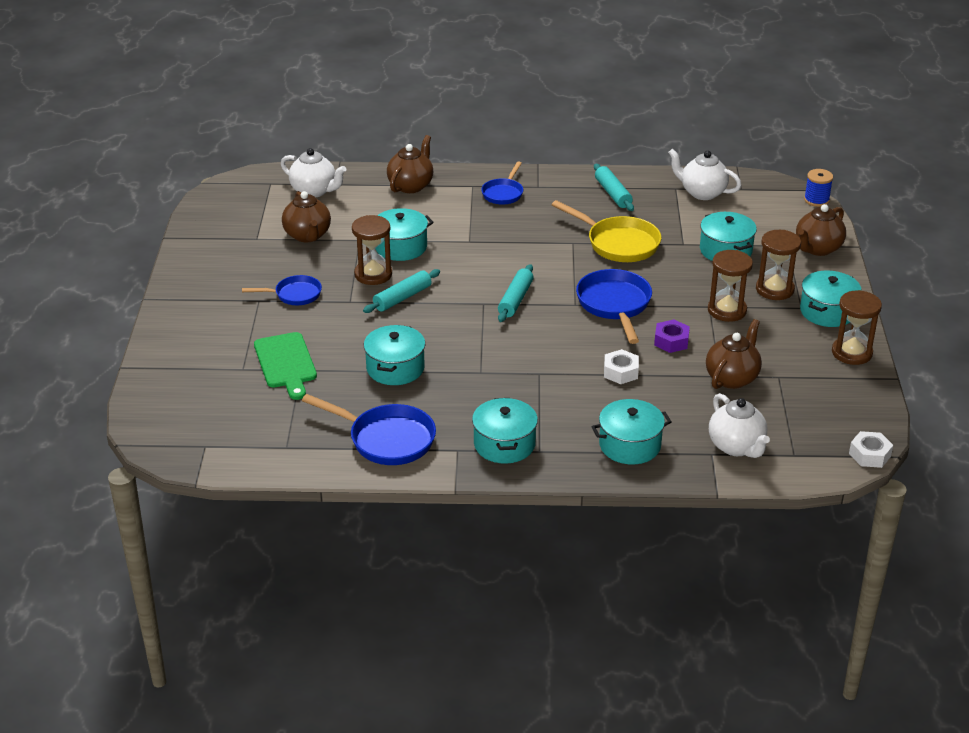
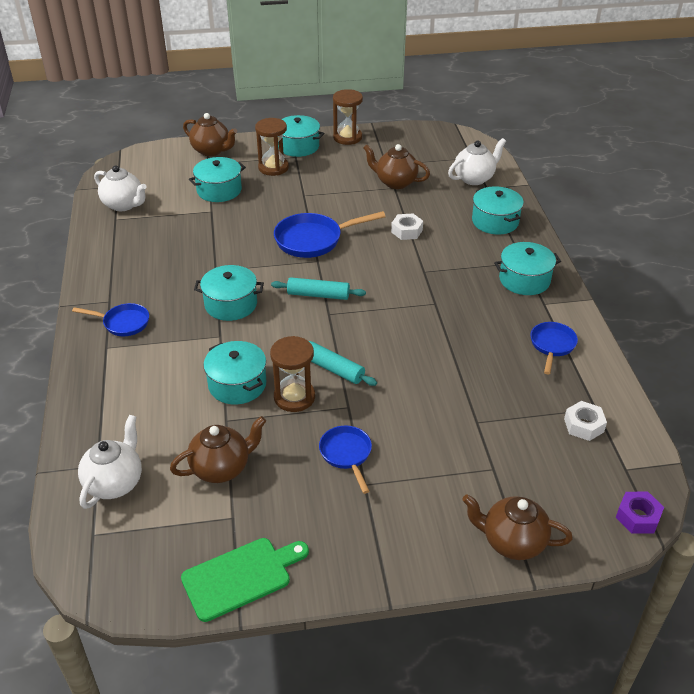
camera: 100 degrees left, 5 degrees up
green cutting board [254,332,317,400] -> green cutting board moved to [181,538,309,622]
blue pan [302,394,436,465] -> blue pan [530,322,578,374], size x0.61
turquoise pot [364,325,425,385] -> turquoise pot moved to [194,265,264,321]
brown teapot [387,135,433,193] -> brown teapot moved to [462,494,573,560]
yellow pan [552,200,661,262] -> none
turquoise rolling pin [594,164,634,211] -> none
purple nut [654,319,690,353] -> purple nut moved to [616,492,664,534]
white teapot [668,149,741,200] -> white teapot turned 75 degrees counterclockwise [94,165,147,211]
brown hourglass [708,250,753,322] -> none
blue spool [804,169,833,207] -> none
white nut [849,431,893,468] -> white nut moved to [564,401,607,441]

